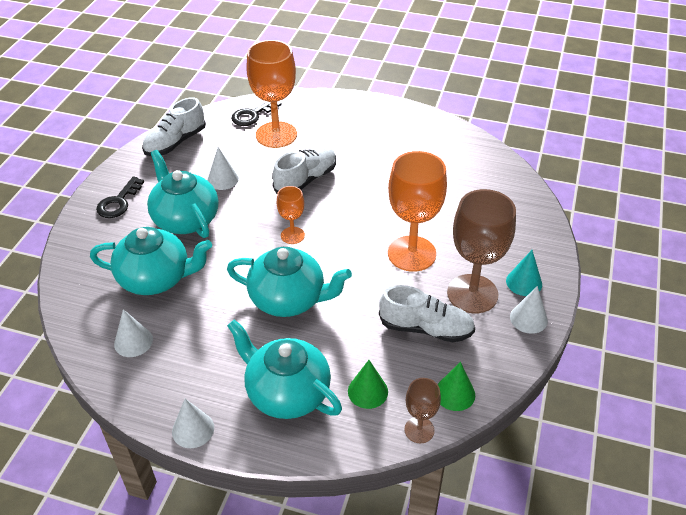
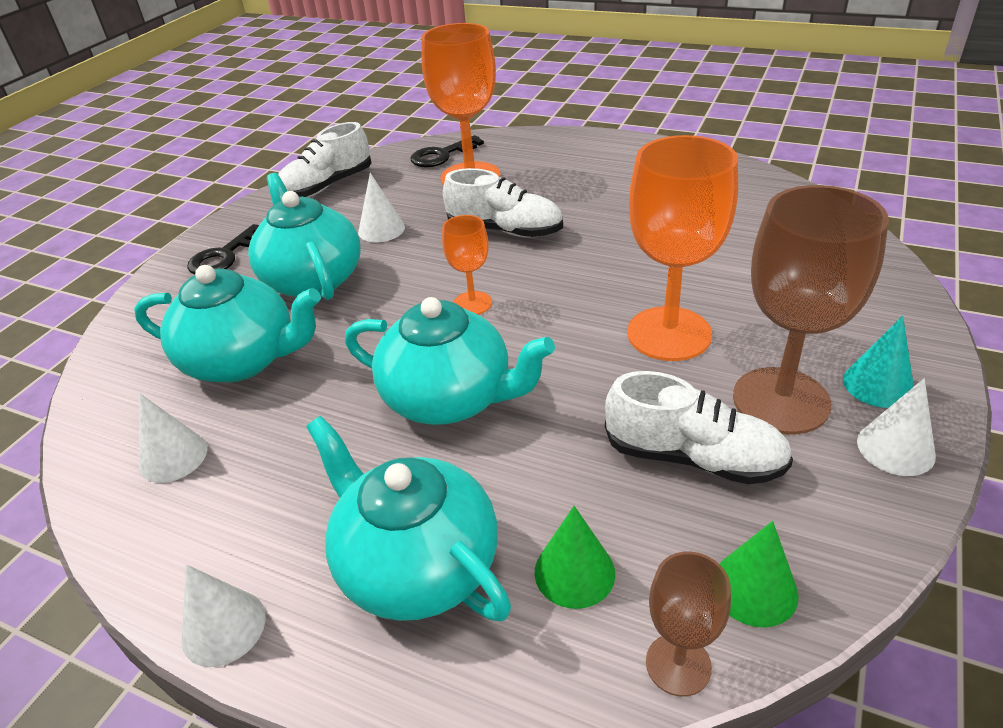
camera: 10 degrees right, 5 degrees down
white shoe [273,146,336,194] -> white shoe turned 60 degrees clockwise [443,168,563,237]

